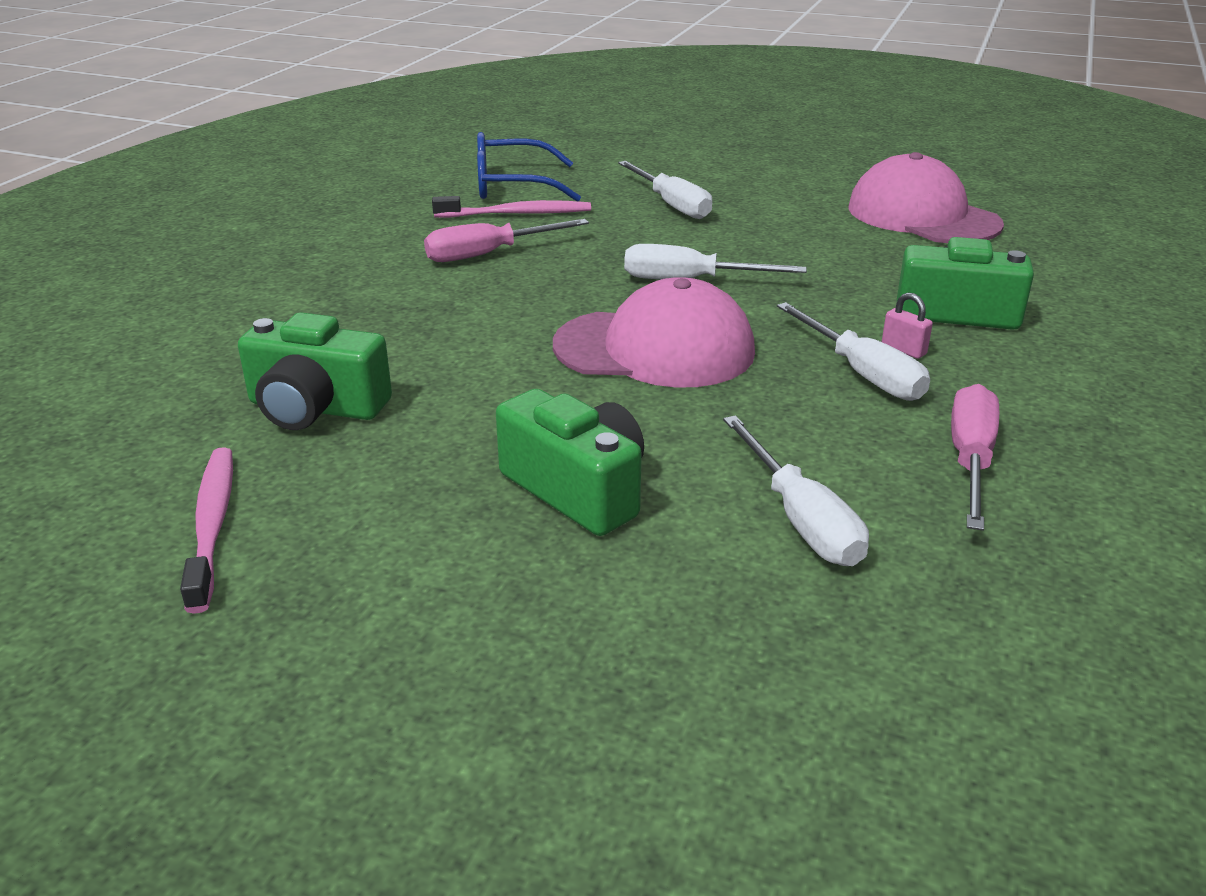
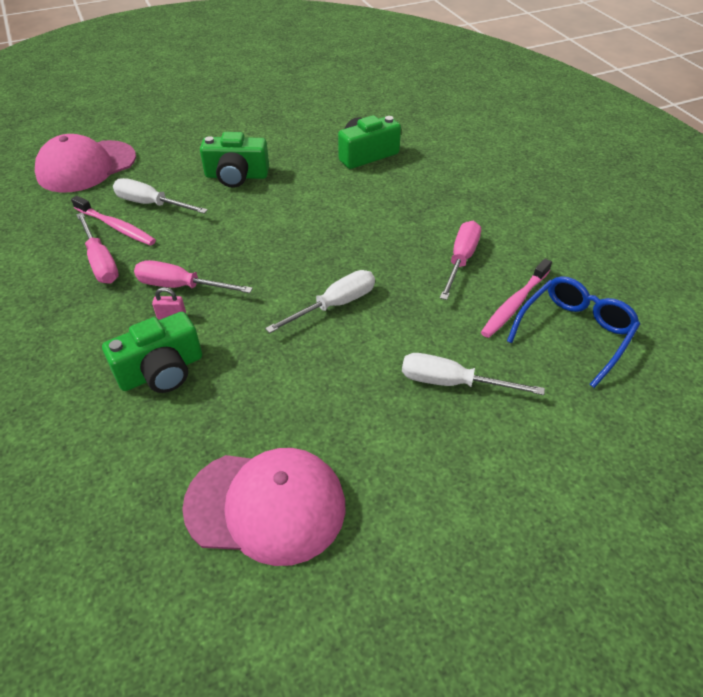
camera: 135 degrees right, 15 degrees up
pink toothbrush [180,447,233,614] -> pink toothbrush moved to [71,196,156,245]
pink cap [553,277,755,388] -> pink cap moved to [35,134,136,192]
white screwdriver [777,302,930,401] -> pink screwdriver [134,260,253,293]

